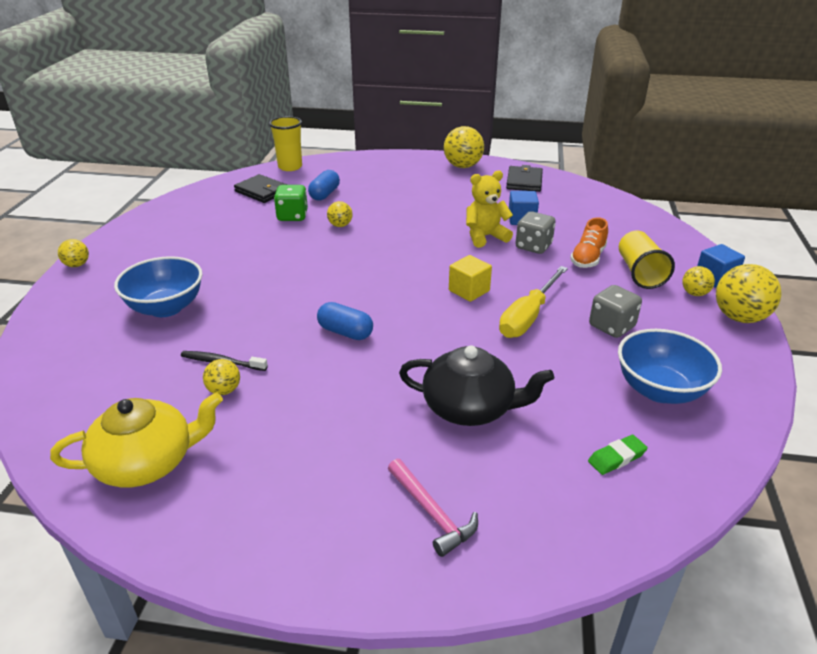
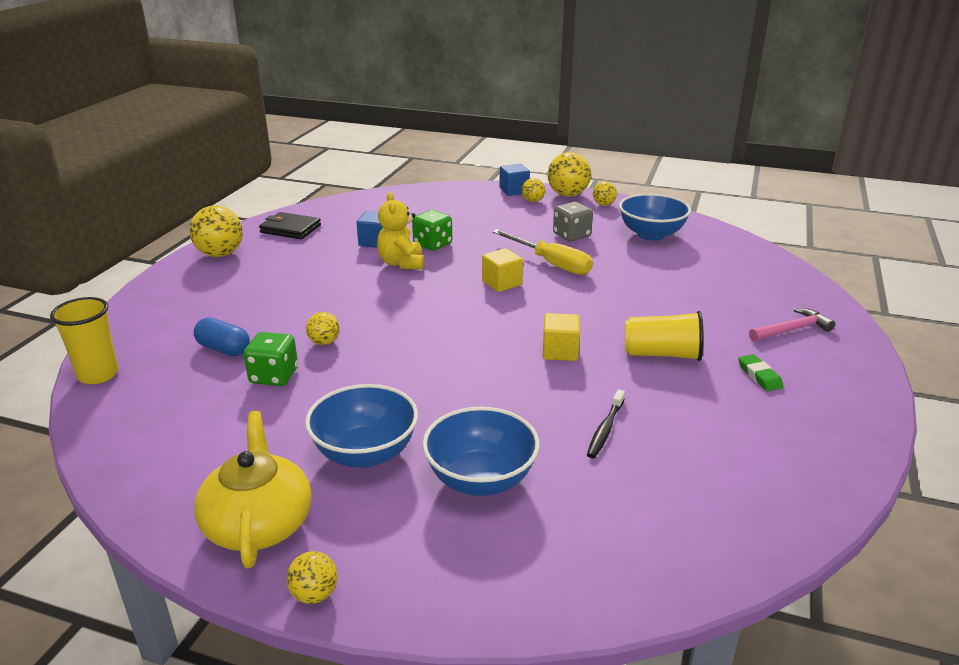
camera: 80 degrees left, 5 degrees down
yellow teapot [50,392,223,488] -> yellow teapot moved to [194,411,312,568]
yellow ball [203,359,240,395] -> yellow ball moved to [593,181,617,206]
black wallet [234,174,287,203] -> none
blue capsule [317,302,373,340] -> yellow cube [543,313,580,361]
black teapot [399,345,554,426] -> none
grey dice [515,211,556,254] -> green dice [412,210,452,251]
orange shoe [570,217,608,268] -> none
green eraser [588,435,648,475] -> green eraser moved to [738,354,783,391]
yellow cup [619,231,675,289] -> yellow cup moved to [625,311,704,361]
none -> blue bowl [305,384,418,468]

